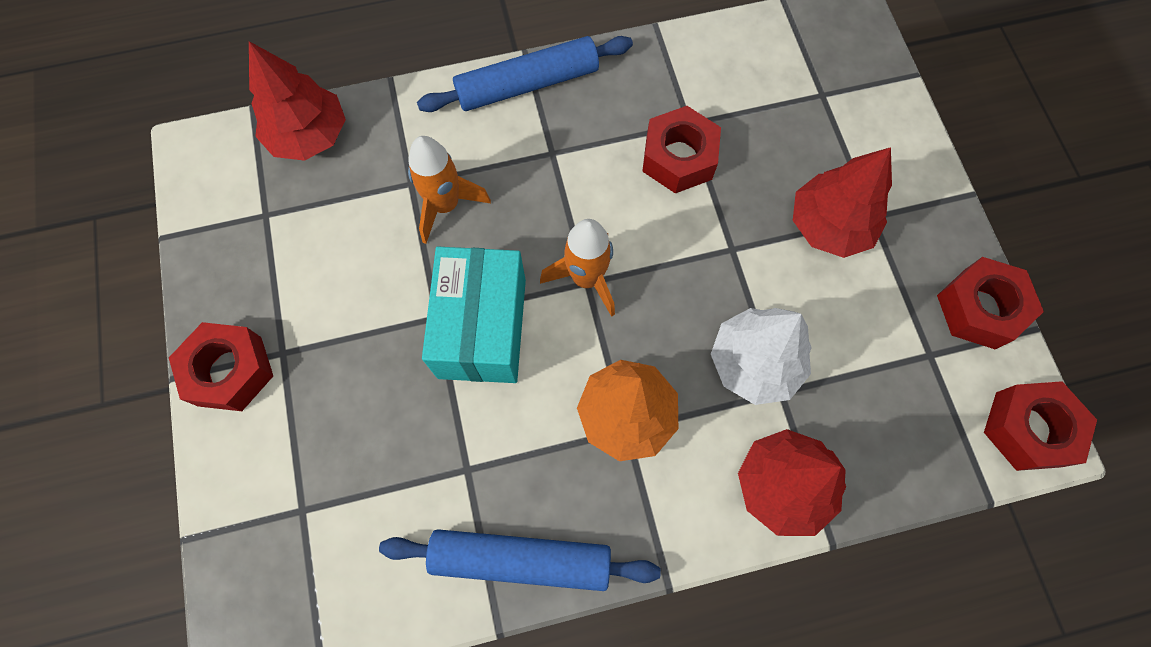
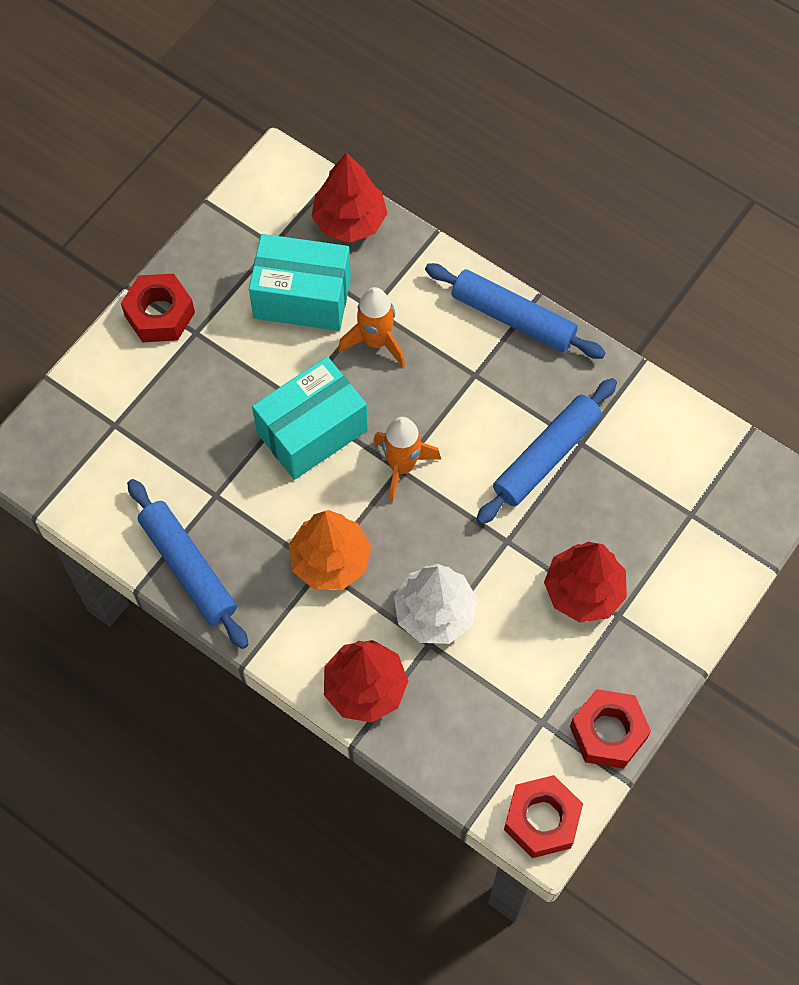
camera: 50 degrees right, 5 degrees down
red nut [642,106,721,193] -> blue rolling pin [476,378,617,525]
none -> turquoise box [249,234,351,331]

